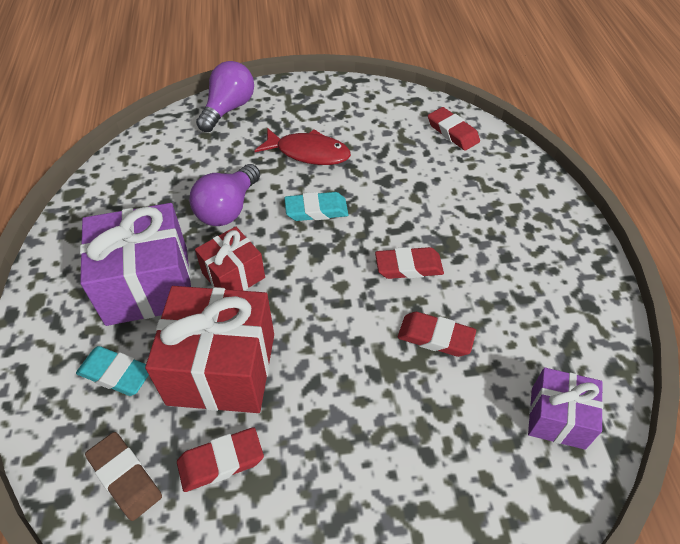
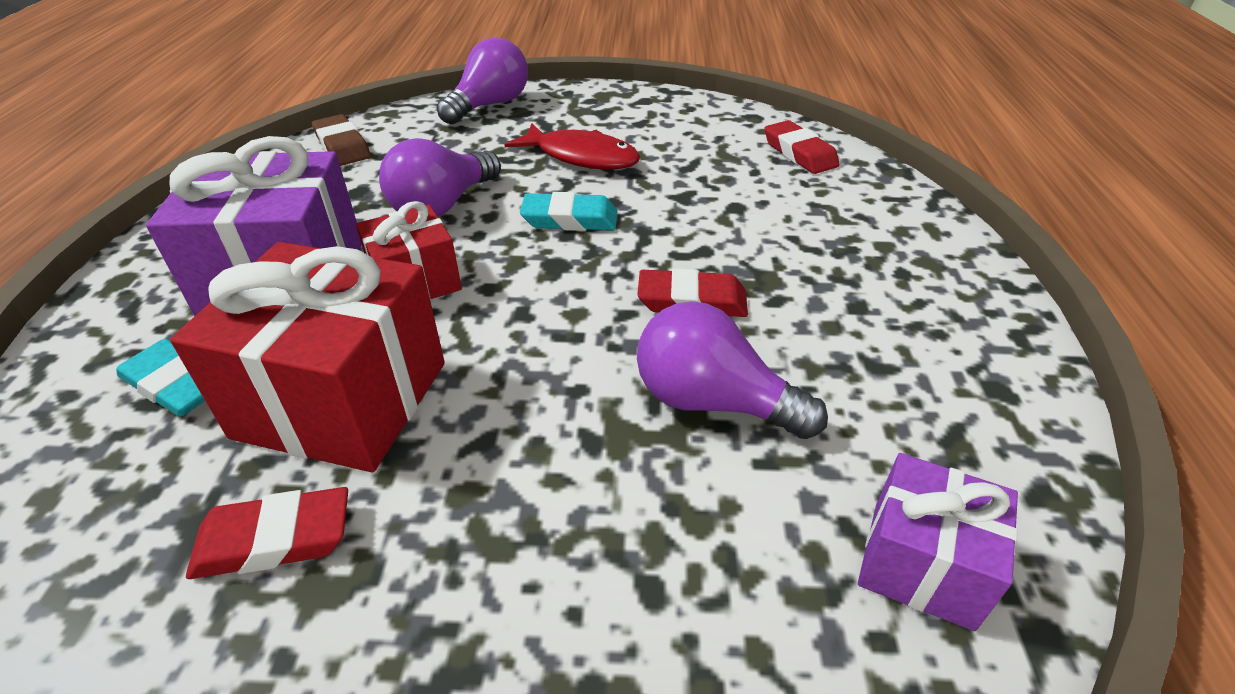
camera: 10 degrees right, 10 degrees down
brown eraser [85,432,162,521] -> brown eraser moved to [312,114,371,166]
red eraser [398,312,476,357] -> purple light bulb [637,301,828,439]

